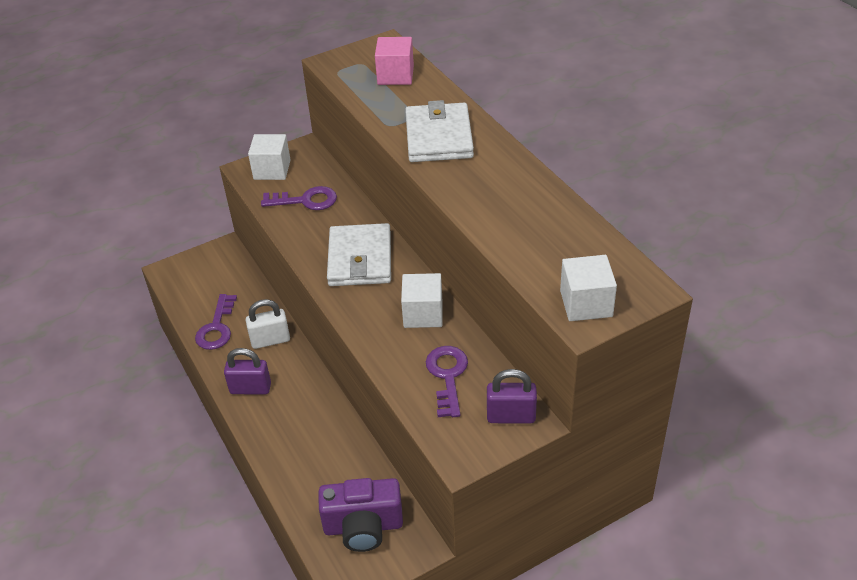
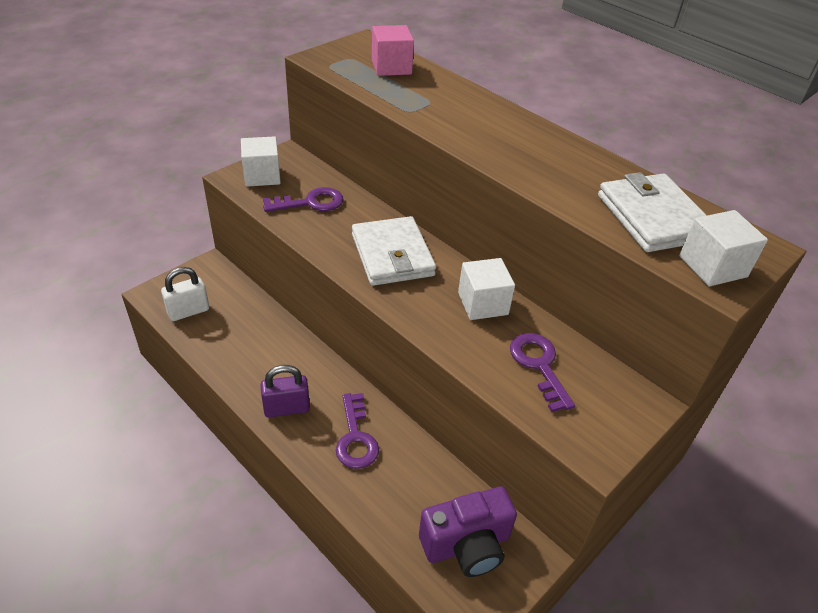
camera: 20 degrees left, 0 degrees up
purple key [195,294,237,350] -> purple key moved to [336,393,379,469]
white padlock [246,299,290,349] -> white padlock moved to [161,267,209,321]
white wallet [405,100,474,162] -> white wallet moved to [598,172,707,252]
purple padlock [487,369,537,423] -> none

